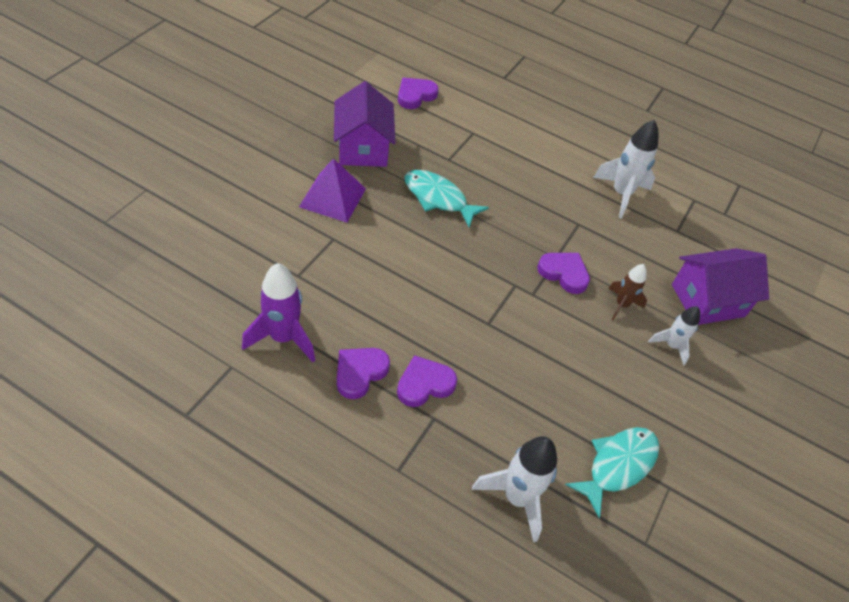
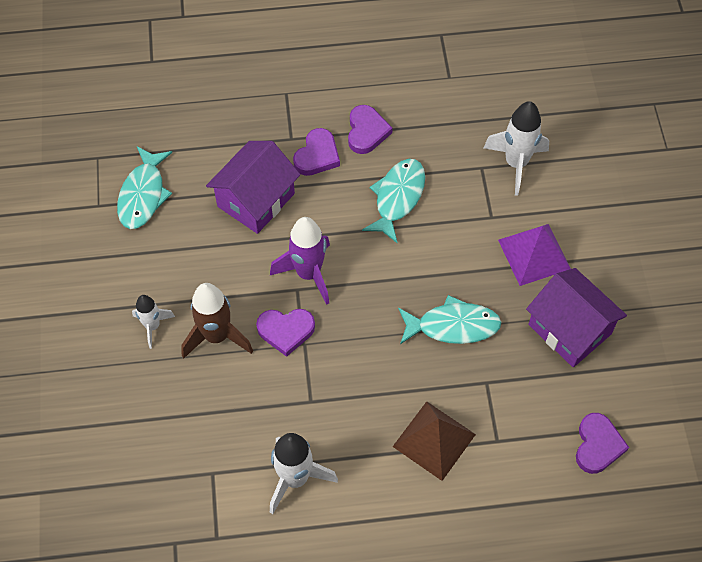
camera: 150 degrees right, 10 degrees up
purple rocket [242,263,315,362] -> purple rocket moved to [270,217,330,305]
white rocket [472,436,557,542] -> white rocket moved to [484,101,549,196]
brown rocket [608,264,647,320] -> brown rocket [181,283,253,359], size x1.65
purple house [672,248,769,325] -> purple house moved to [206,141,300,234]
none -> turquoise fish [362,159,425,243]
none -> brown pyramid [393,401,476,481]

